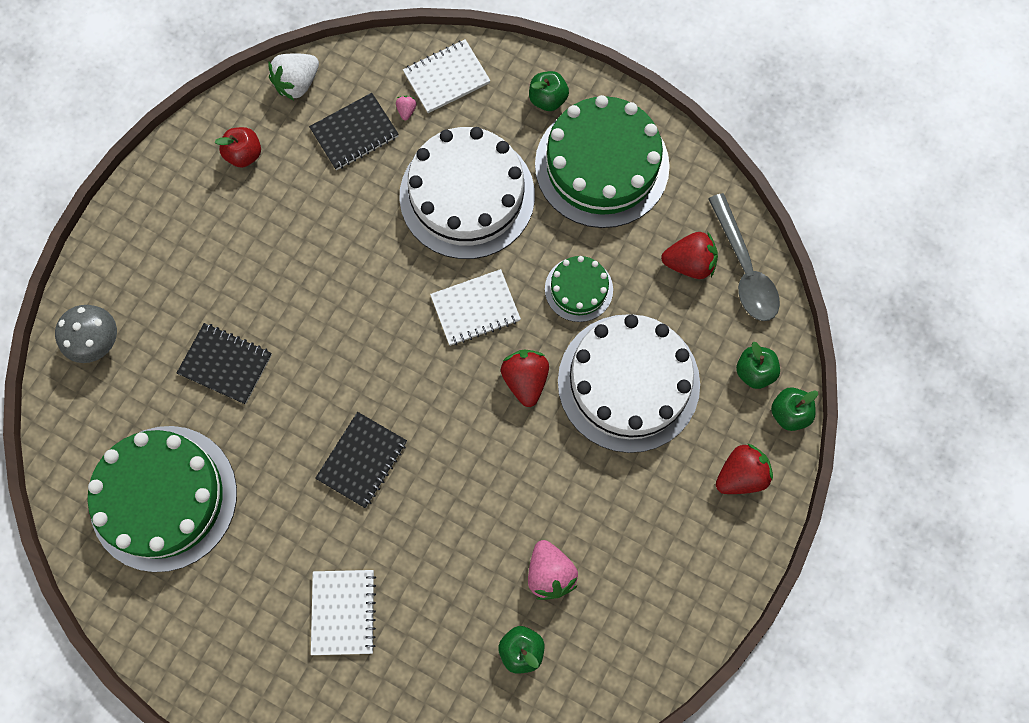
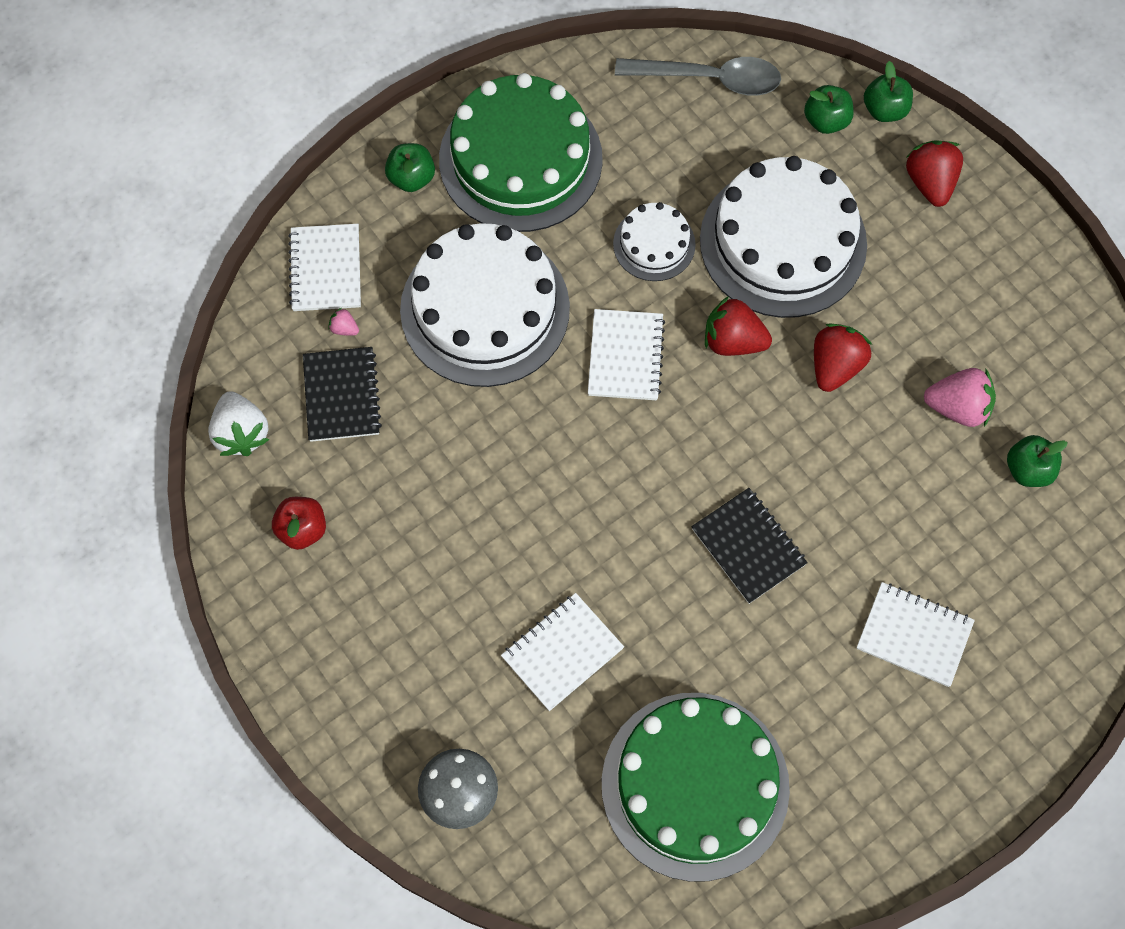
camera: 65 degrees left, 5 degrees down
black notebook [177,323,272,404] -> white notebook [501,593,624,711]
green cake [545,256,613,322] -> white cake [613,202,696,281]
red strawberry [661,231,718,279] -> red strawberry moved to [814,323,872,392]

